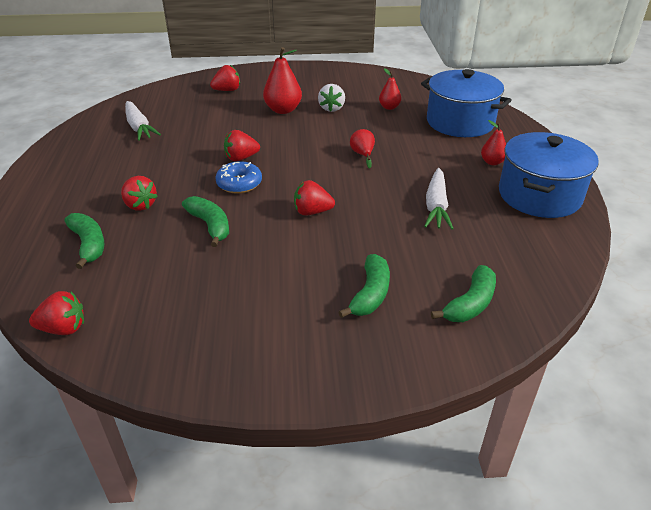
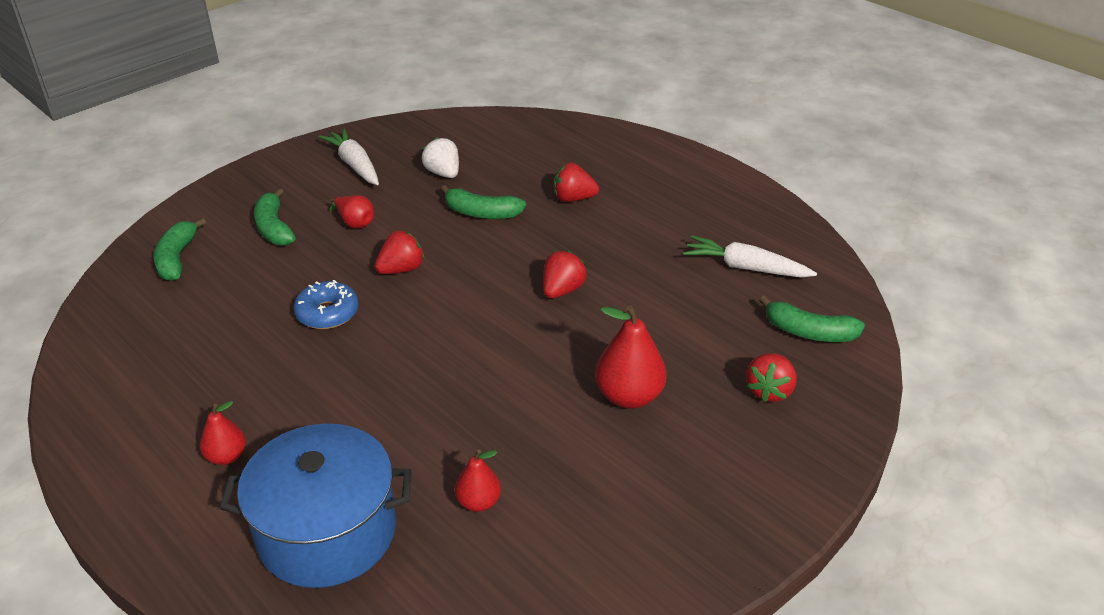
camera: 140 degrees right, 0 degrees up
red strawberry [29,291,84,335] -> none
green banana [64,213,104,269] -> green banana moved to [759,295,865,342]
blue donut [215,161,262,194] -> blue donut moved to [293,280,359,329]
white strawberry [318,84,345,112] -> white strawberry moved to [422,137,459,178]
red pear [350,129,375,168] -> red pear moved to [330,195,374,229]
white carrot [424,168,454,230] -> white carrot moved to [319,128,379,185]
blue pot [499,132,599,218] -> none

